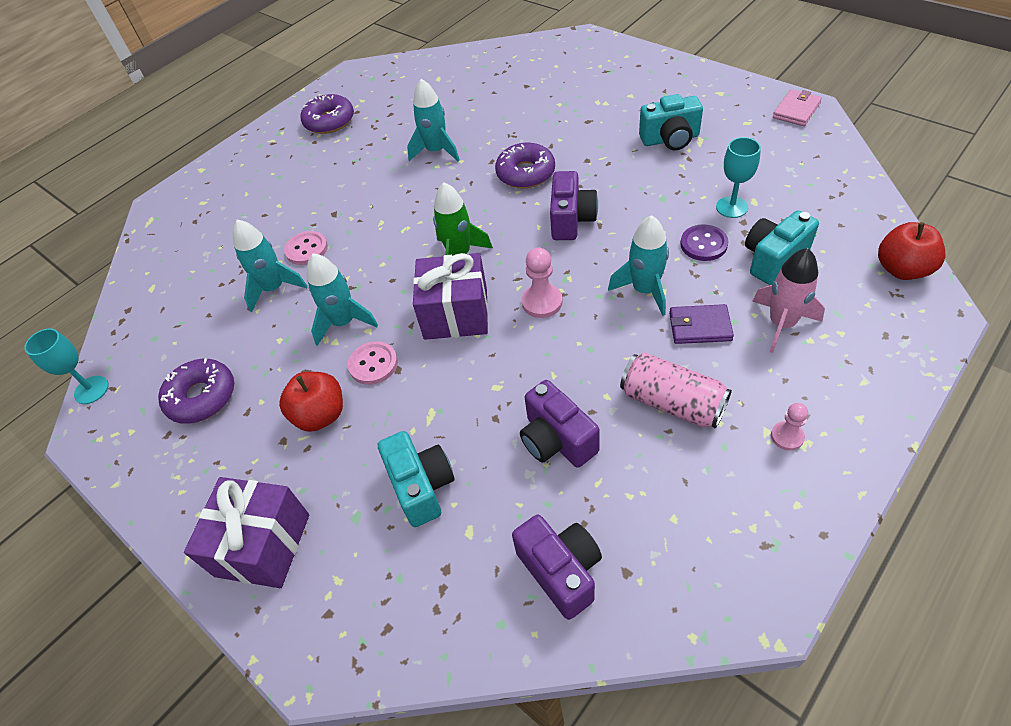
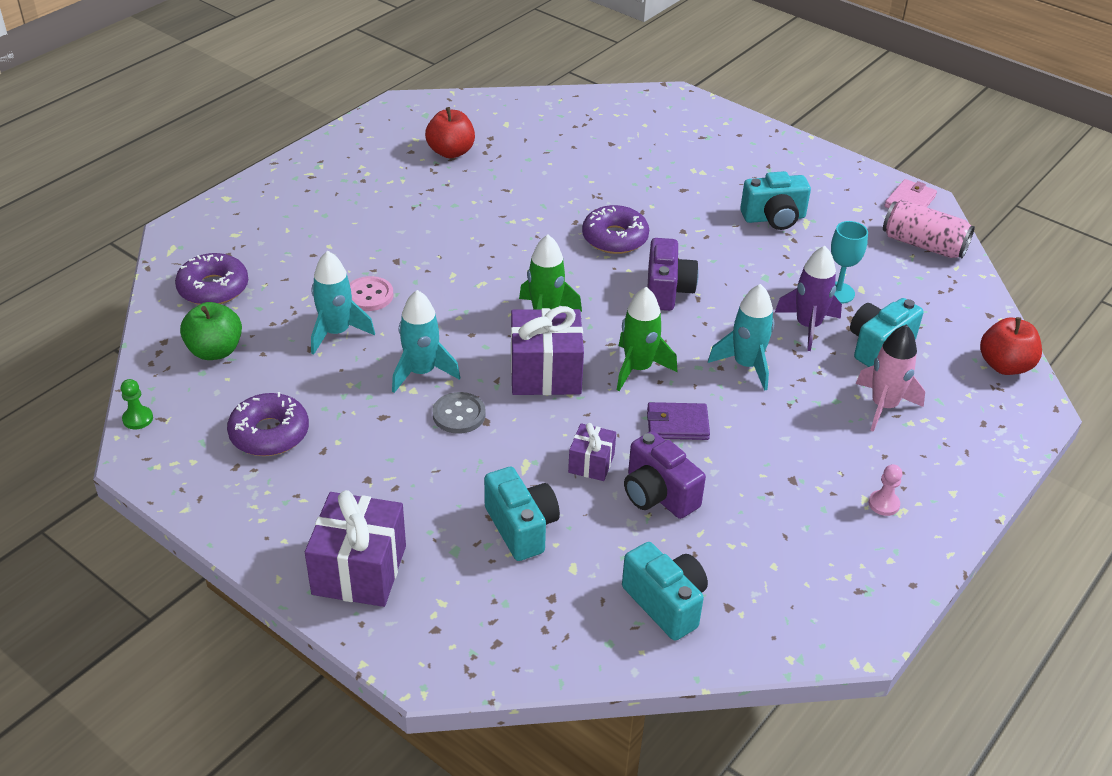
camera: 10 degrees left, 10 degrees down
turquoise goblet [24,329,109,404] -> green pawn [121,379,153,429]
red apple [279,372,343,432] -> red apple moved to [425,107,475,158]
purple donut [300,94,354,134] -> purple donut moved to [175,253,248,305]
pink button [348,341,398,385] -> grey button [432,392,486,434]
turquoise rocket [407,79,460,162] -> none
purple camera [512,515,602,620] -> turquoise camera [622,542,708,641]
pink pawn [522,248,563,318] -> green rocket [617,287,677,391]
pink can [620,352,732,429] -> pink can moved to [883,199,975,258]
purple wallet [669,304,734,344] -> purple wallet moved to [647,402,710,440]
purple button [680,224,729,261] -> purple rocket [775,246,842,351]
none -> green apple [180,302,242,360]
none -> purple gift [568,423,616,481]

